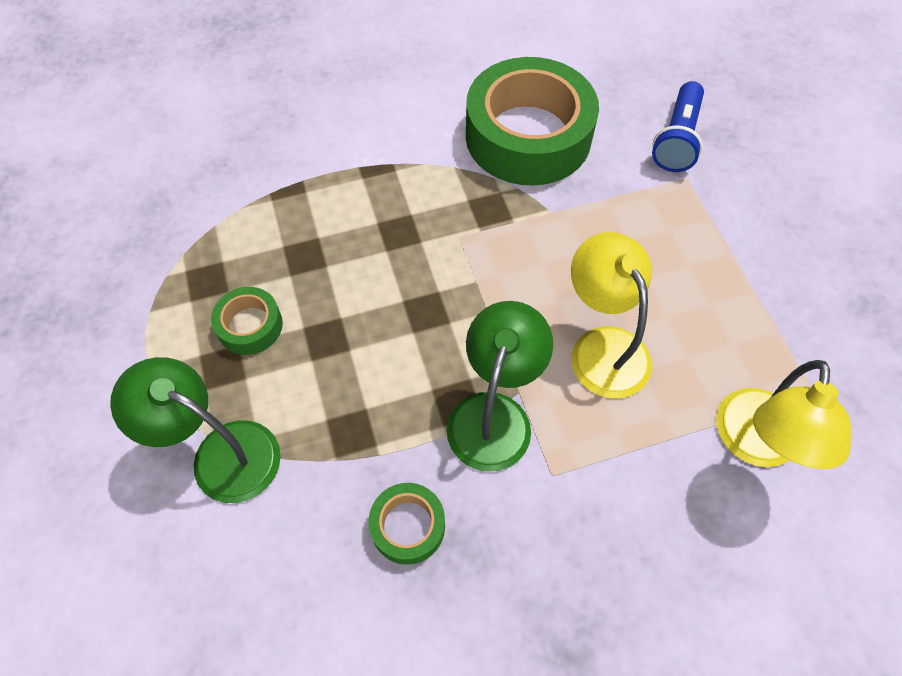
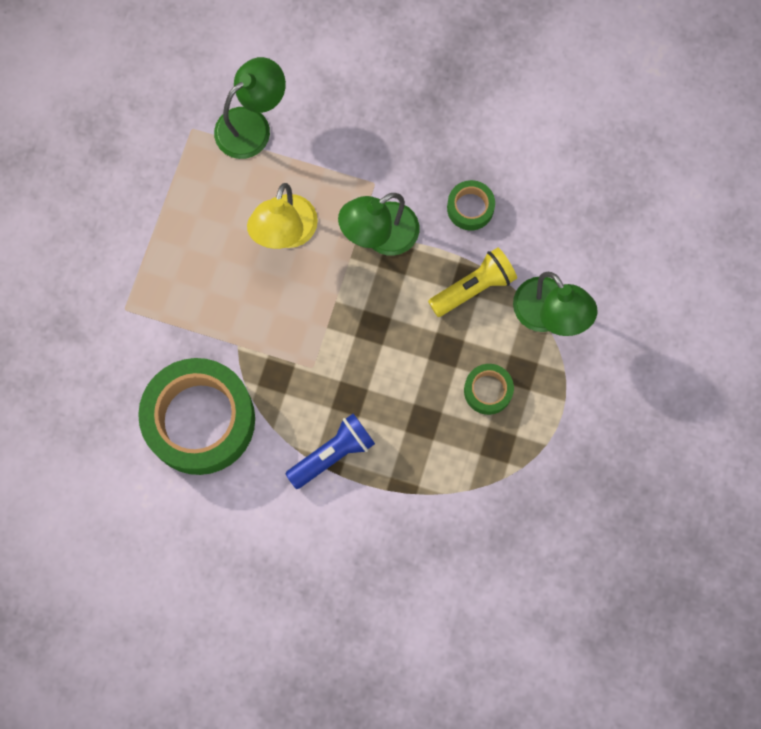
camera: 145 degrees left, 15 degrees up
blue flashlight [652,81,704,172] -> blue flashlight moved to [285,414,375,489]
yellow lamp [716,360,851,469] -> green lamp [214,57,286,159]
none -> yellow flashlight [428,247,517,317]

